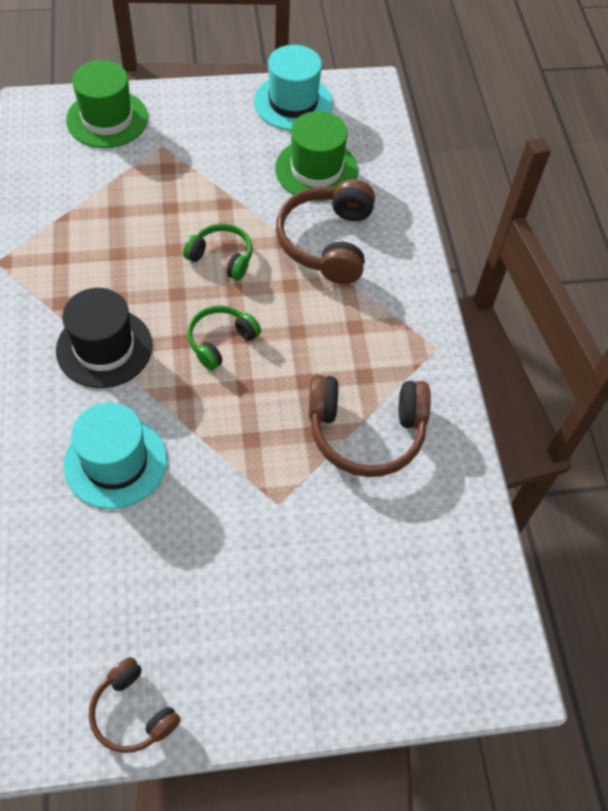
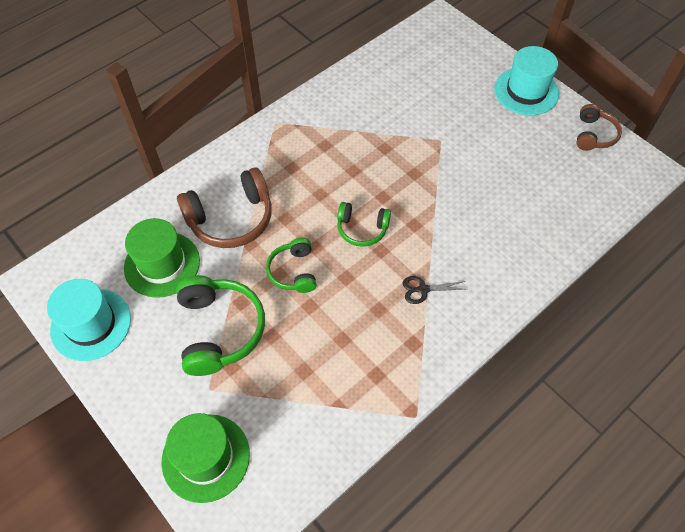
camera: 120 degrees left, 0 degrees up
black hat [56,288,152,388] -> black scissors [403,276,465,304]
turquoise hat [64,402,167,509] -> turquoise hat moved to [494,46,559,115]
brown headphones [309,375,431,477] -> none
none -> green headphones [176,275,265,376]

